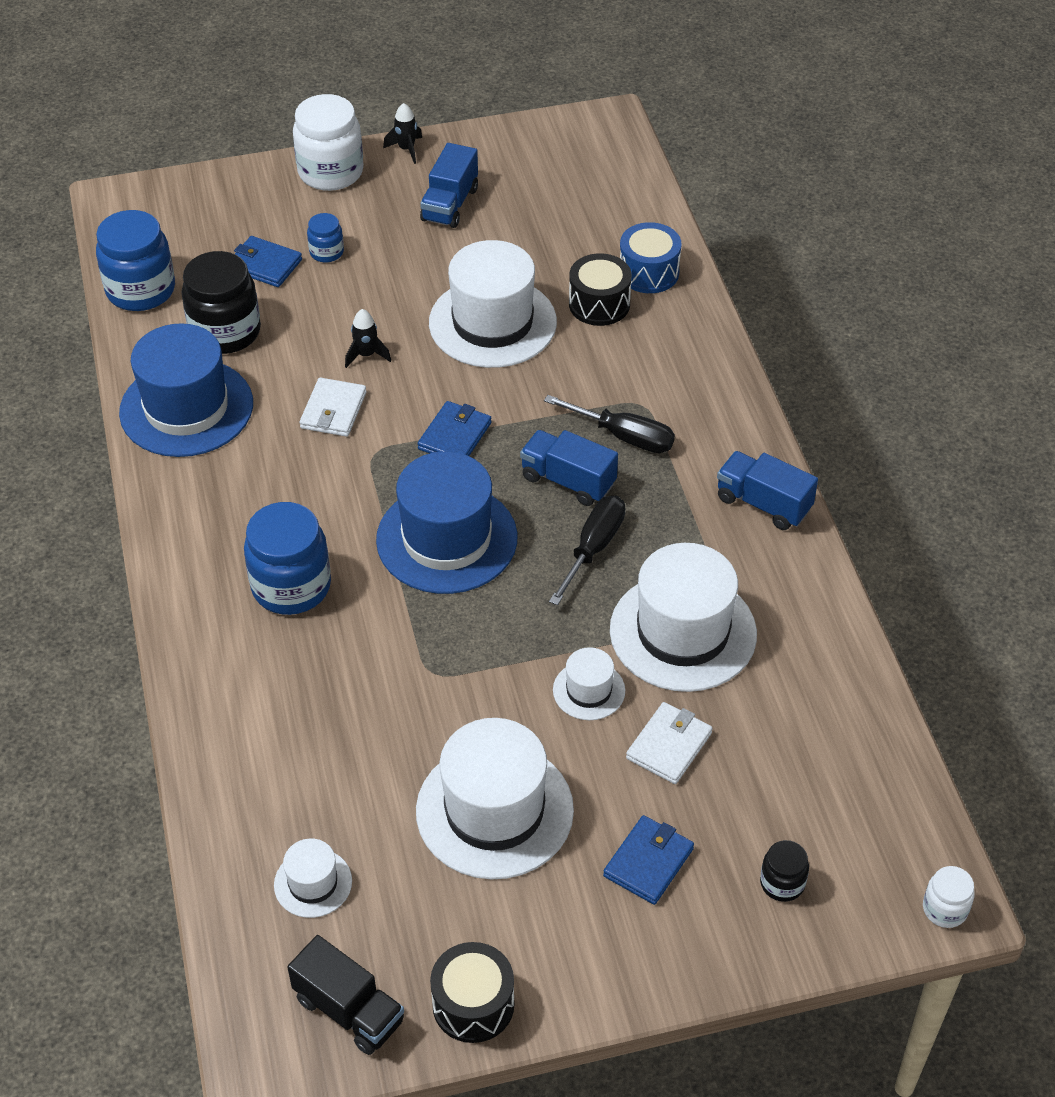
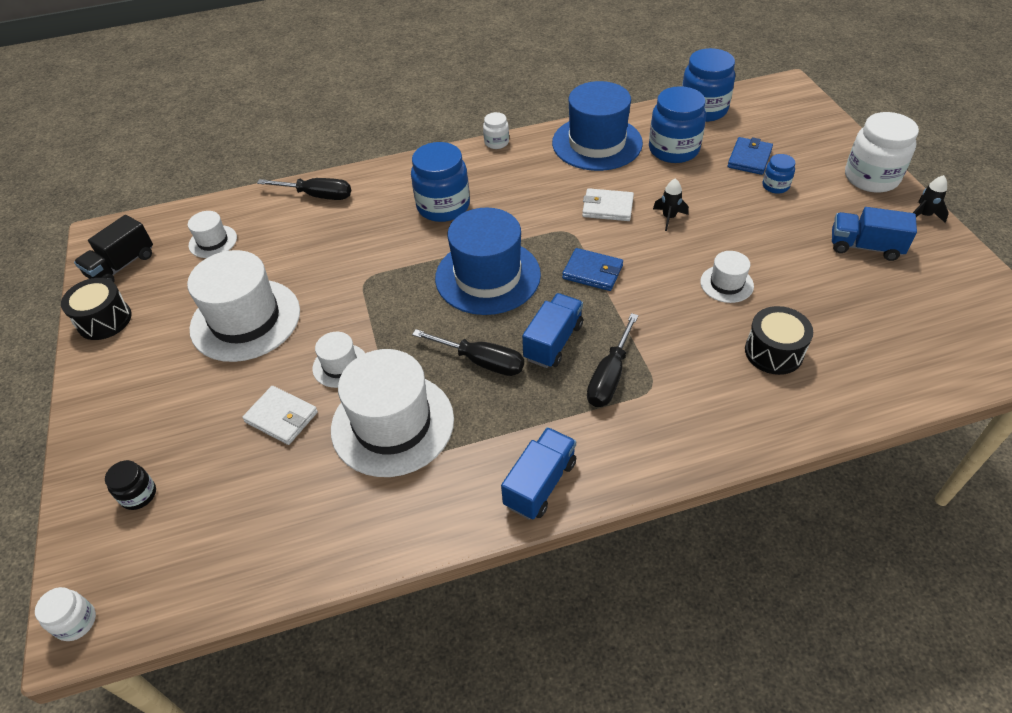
camera: 90 degrees right, 0 degrees up
black jar [182,251,261,354] -> blue jar [649,86,706,163]
white hat [429,240,557,368] -> white hat [700,251,754,303], size x0.48
blue wallet [603,815,694,905] -> none
blue drum [620,222,682,293] -> none
none -> black screwdriver [257,178,351,200]
none -> white jar [483,112,509,149]

